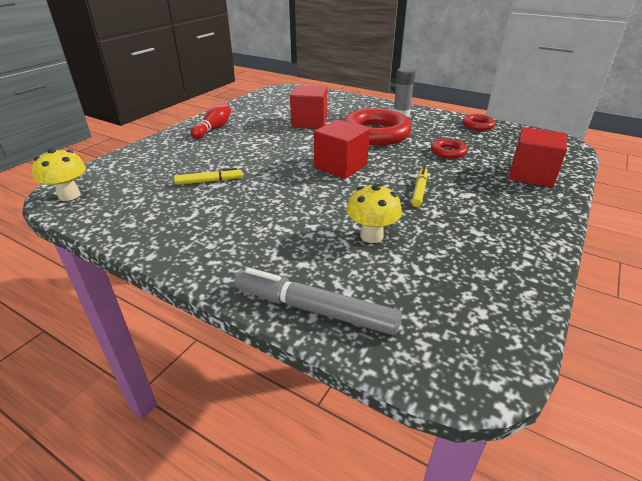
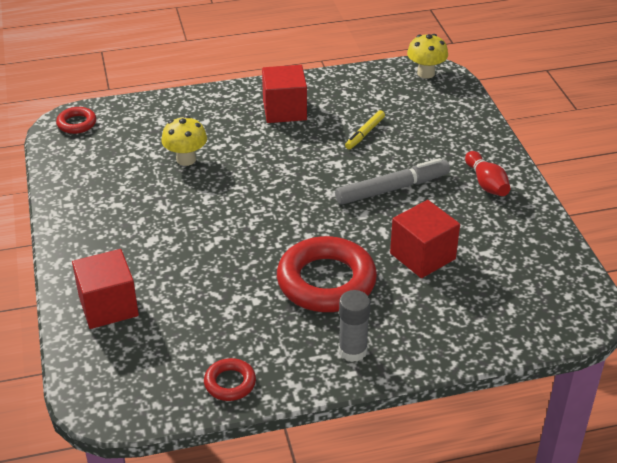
camera: 135 degrees right, 5 degrees up
grey marker [234,268,402,335] -> grey marker moved to [335,158,450,205]
red cube [314,119,370,179] -> red cube moved to [262,65,307,123]
yellow marker [412,167,428,207] -> none
red ring [431,138,468,159] -> red ring moved to [56,107,96,134]

